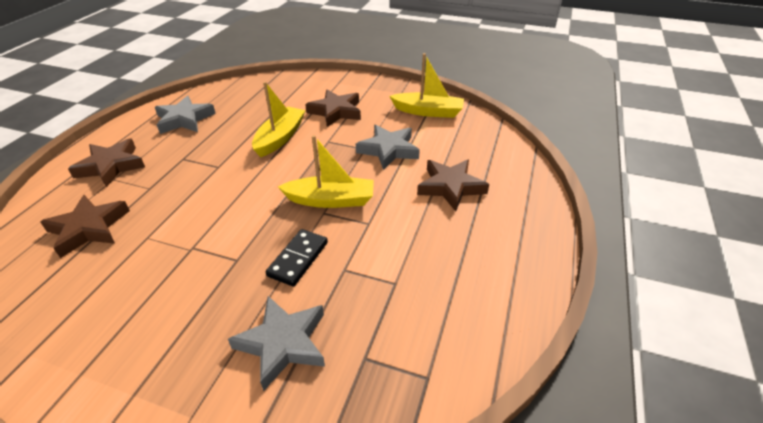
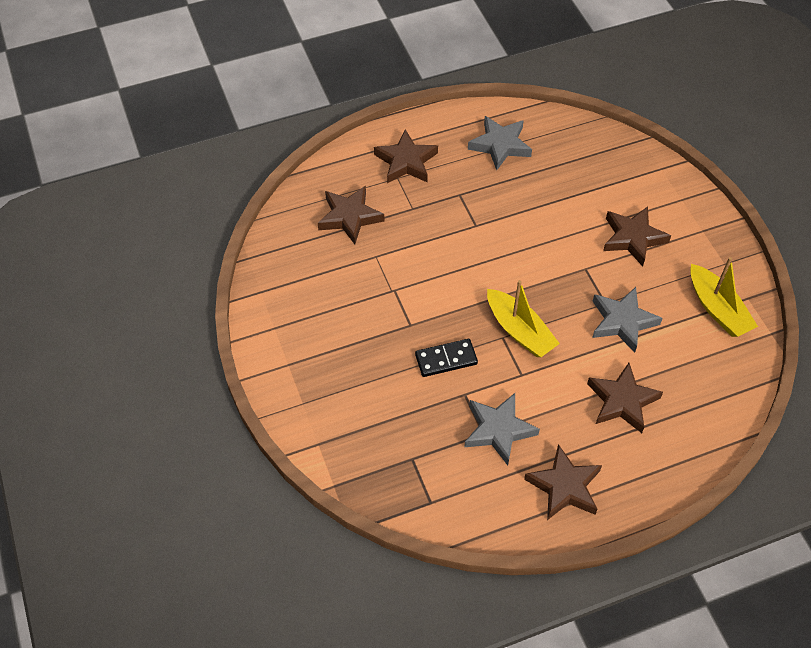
camera: 50 degrees right, 15 degrees up
grey star [228,296,325,391] -> grey star moved to [465,393,540,466]
yellow boat [252,82,306,157] -> none
none -> brown star [524,444,602,520]

